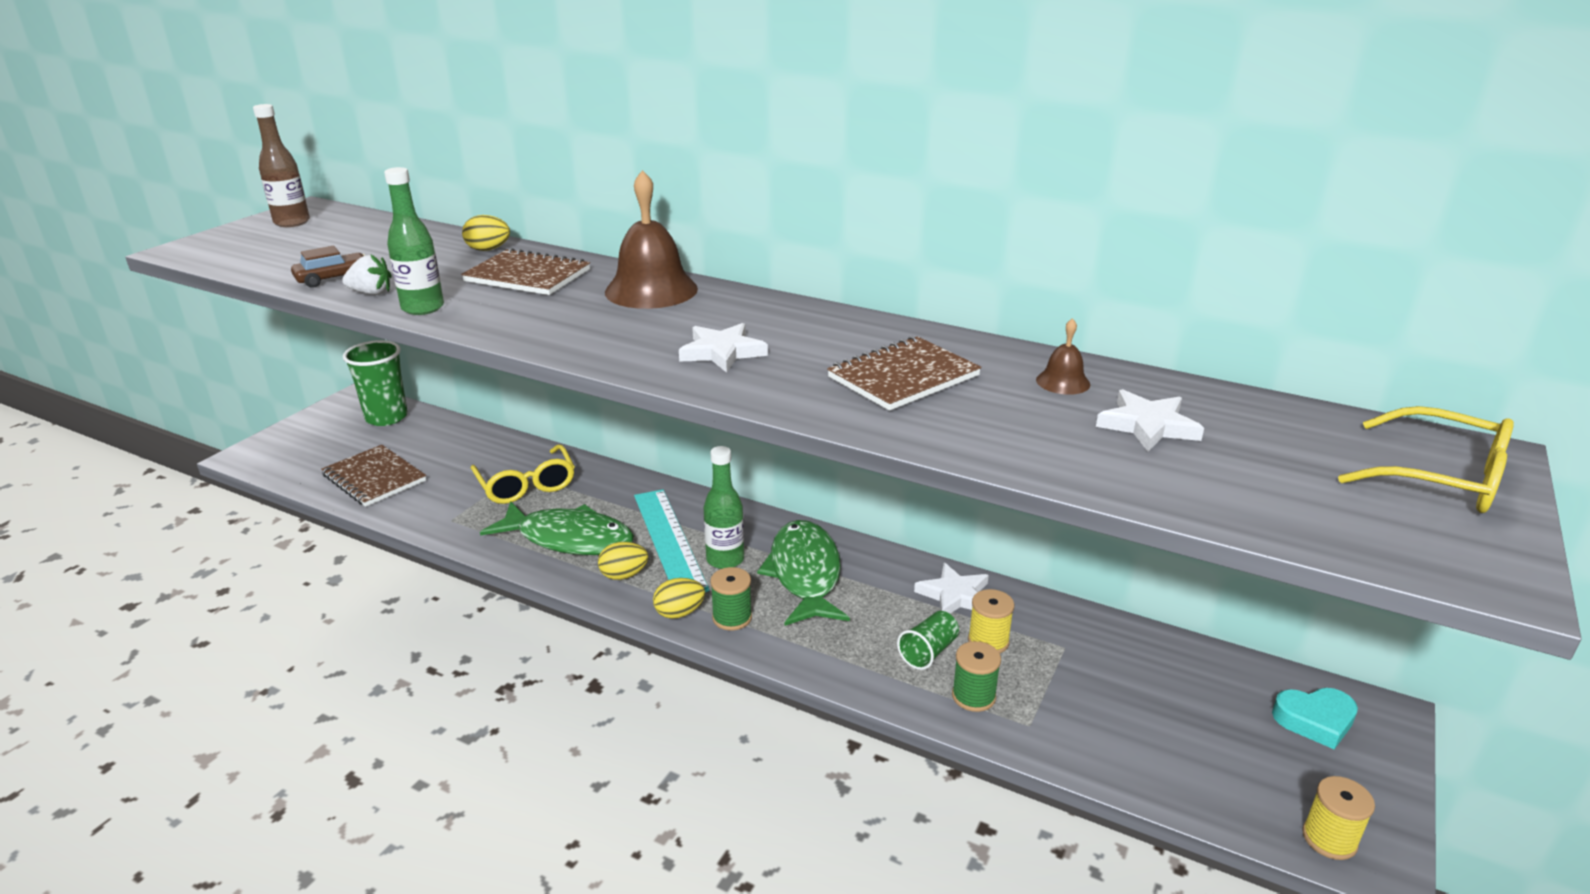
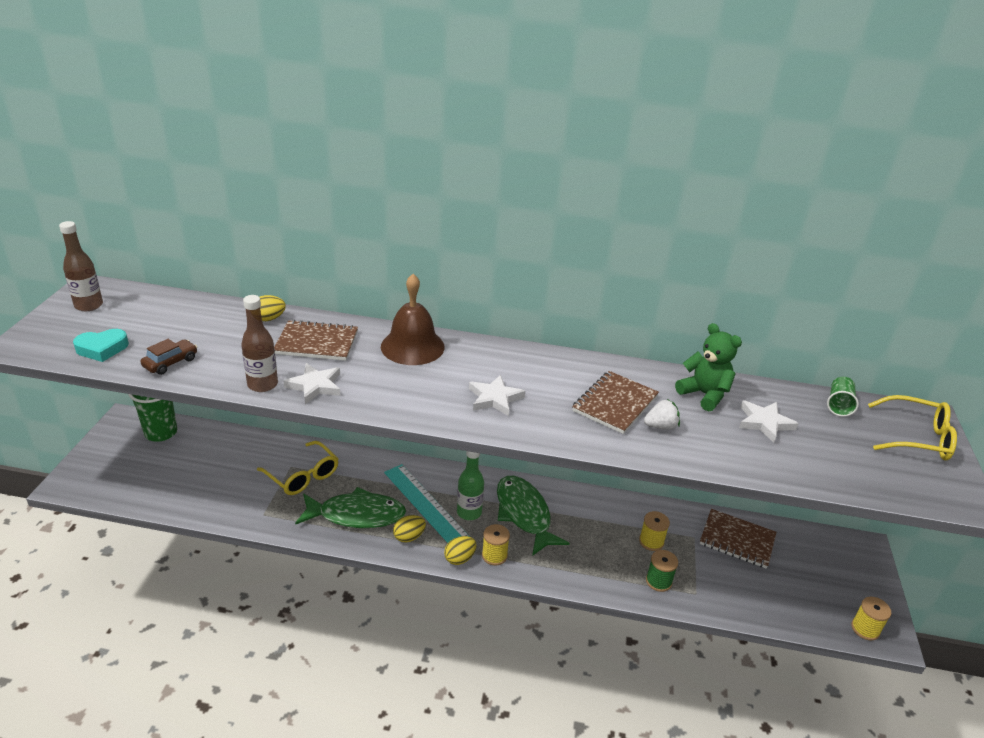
camera: 20 degrees left, 5 degrees up
brown notebook [321,445,426,507] -> brown notebook moved to [700,509,776,569]
white strawberry [342,254,392,295] -> white strawberry moved to [644,399,680,430]
green bottle [384,167,444,315] -> brown bottle [241,295,278,392]
green spool [710,567,752,630] -> yellow spool [482,524,510,566]
green cup [897,611,959,670] -> green cup moved to [827,377,859,417]
white star [914,563,989,614] -> white star moved to [284,363,340,404]
brown bell [1036,318,1090,395] -> green teddy bear [675,323,742,411]
turquoise heart [1272,688,1358,749] -> turquoise heart moved to [73,329,129,362]

